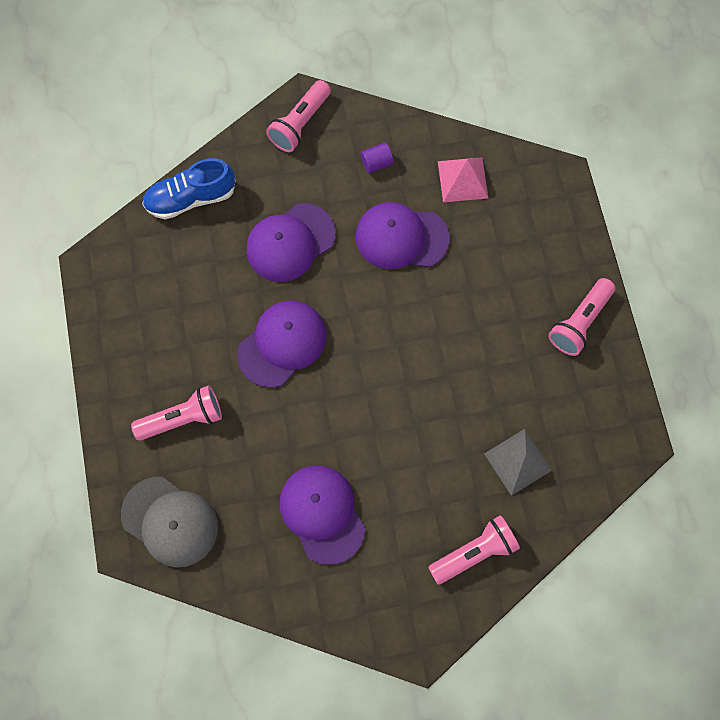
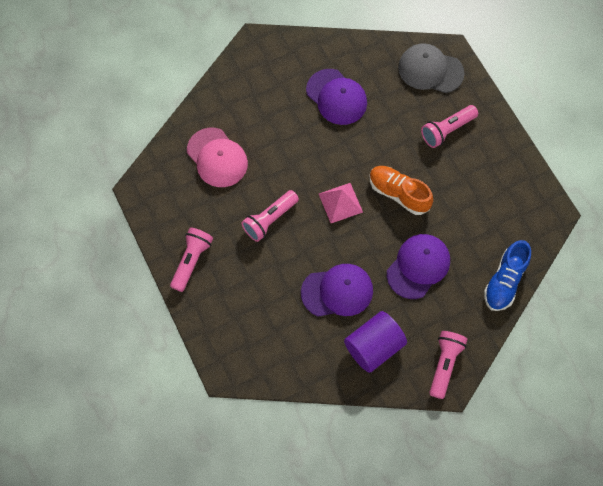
camera: 165 degrees right, 5 degrees down
blue shoe [142,158,236,219] -> blue shoe turned 150 degrees clockwise [484,240,531,311]
purple cap [237,300,327,388] -> orange shoe [369,166,433,215]
purple cylinder [361,142,394,173] -> purple cylinder [344,311,407,373], size x2.22
pink flashlight [428,515,520,585] -> pink flashlight moved to [241,190,299,242]
pink pyramid [438,157,488,202] -> pink pyramid moved to [319,183,363,223]
grey pyramid [484,429,552,496] -> pink cap [187,128,248,187]

